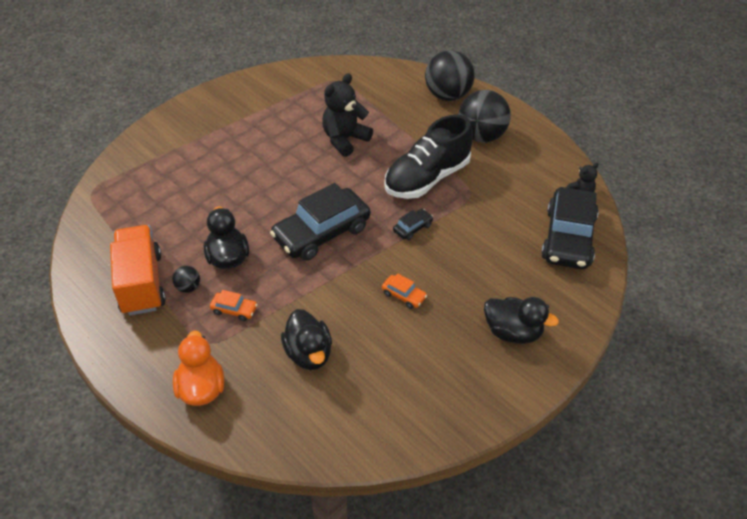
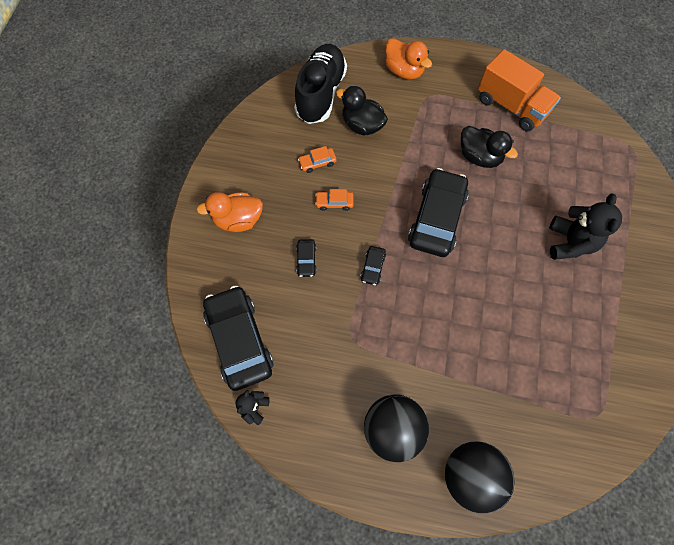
camera: 145 degrees right, 20 degrees up
black ball [172,266,200,293] -> none
orange car [210,290,257,321] -> orange car moved to [298,146,337,173]
black teddy bear [322,73,373,157] -> black teddy bear moved to [549,193,622,260]
black shoe [384,115,473,199] -> black shoe moved to [294,44,347,124]
black duck [484,297,559,344] -> orange duck [196,192,263,232]
none -> black car [296,239,317,277]

